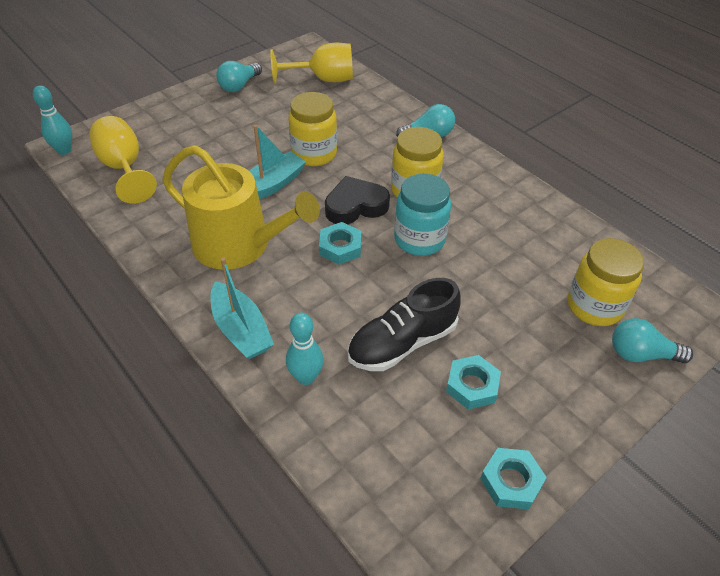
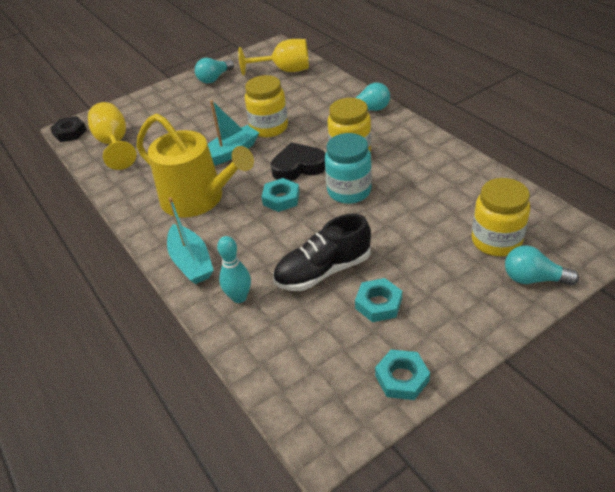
camera: 10 degrees right, 5 degrees down
turquoise bowling pin [33,85,72,155] -> black nut [50,116,87,142]

